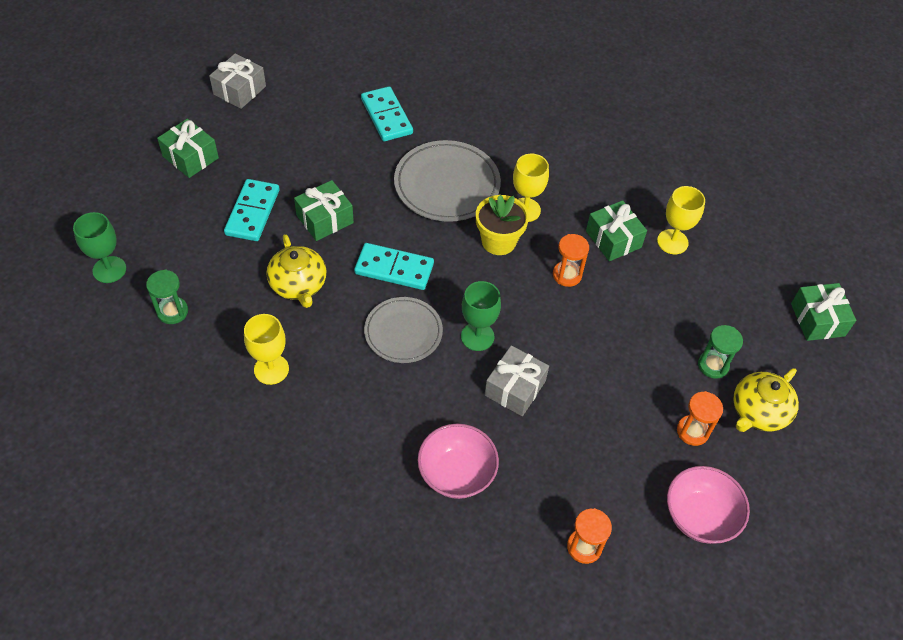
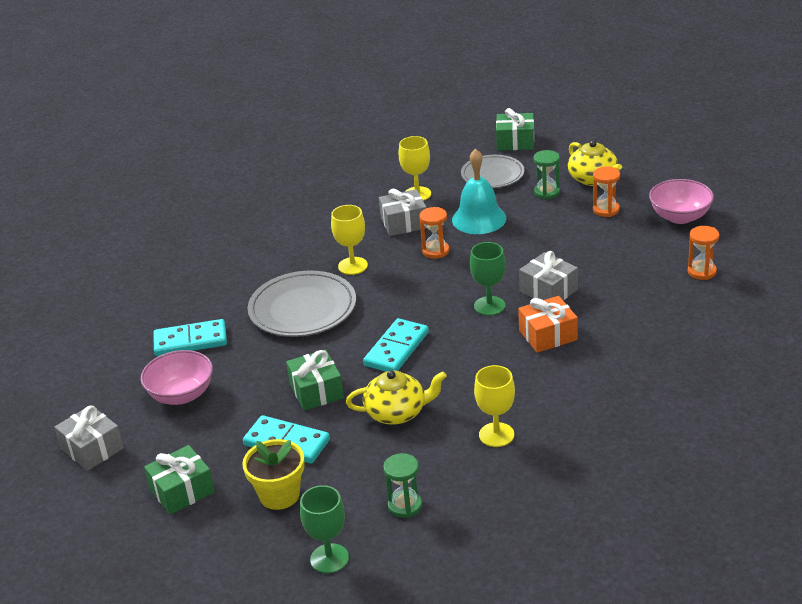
camera: 70 degrees left, 20 degrees down
grey plate [364,297,443,363] -> grey plate moved to [461,155,524,188]
pink bowl [418,424,499,499] -> pink bowl moved to [140,350,213,405]
yellow flower pot [476,195,529,255] -> yellow flower pot moved to [242,439,305,510]
green gift [586,200,647,261] -> grey gift [379,189,426,236]
none -> turquoise bell [452,149,507,234]
none -> orange gift [518,296,578,353]

